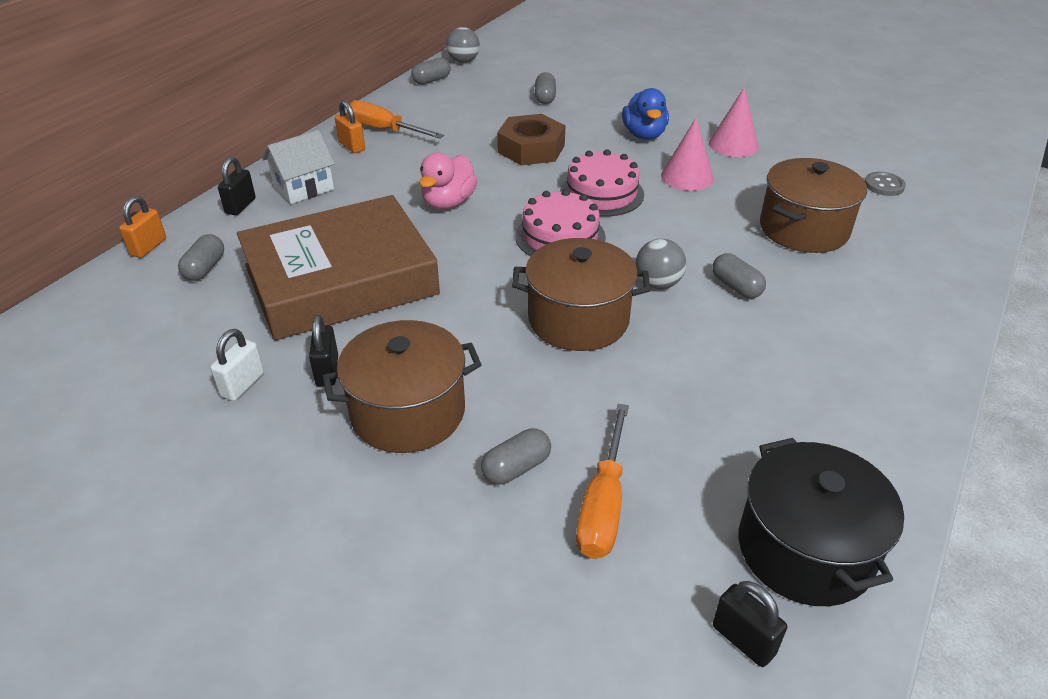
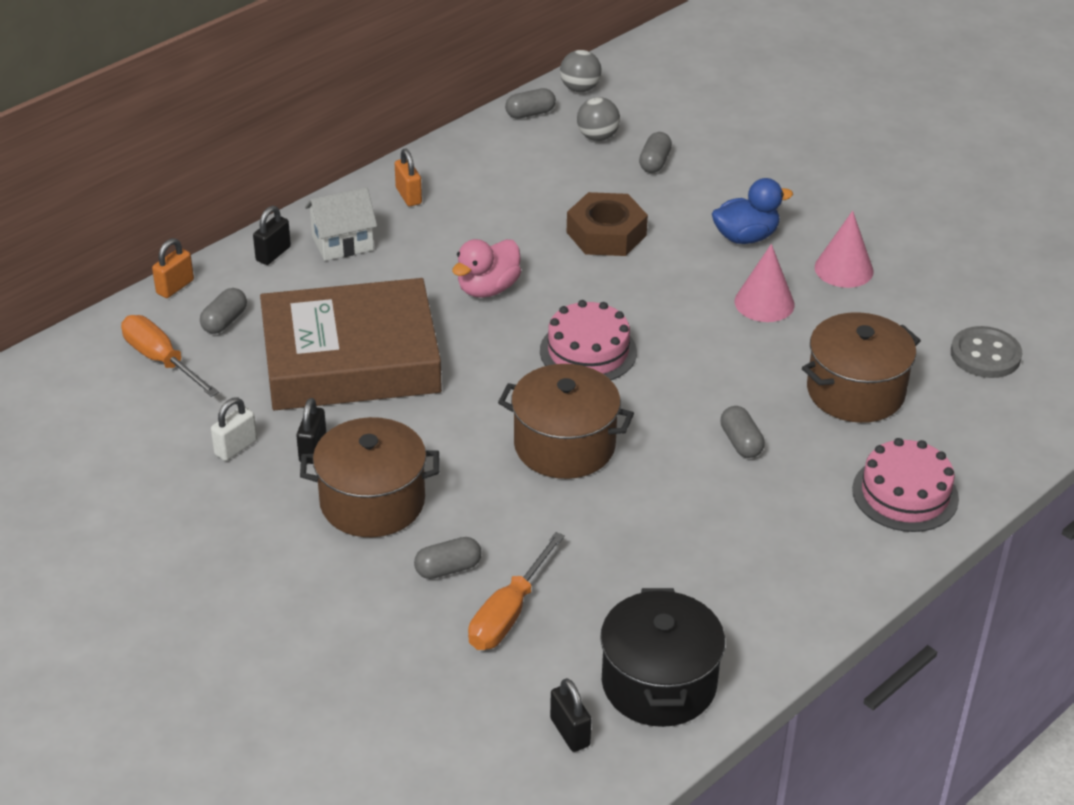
camera: 15 degrees right, 0 degrees up
orange screwdriver [347,100,444,139] -> orange screwdriver moved to [121,315,219,397]
pink cake [560,149,644,217] -> pink cake moved to [852,438,959,532]
blue duck [622,88,669,140] -> blue duck turned 120 degrees counterclockwise [712,178,793,244]
grey ball [635,239,686,289] -> grey ball moved to [577,97,620,141]
grey button [865,172,906,196] -> grey button [951,326,1022,378], size x1.55

